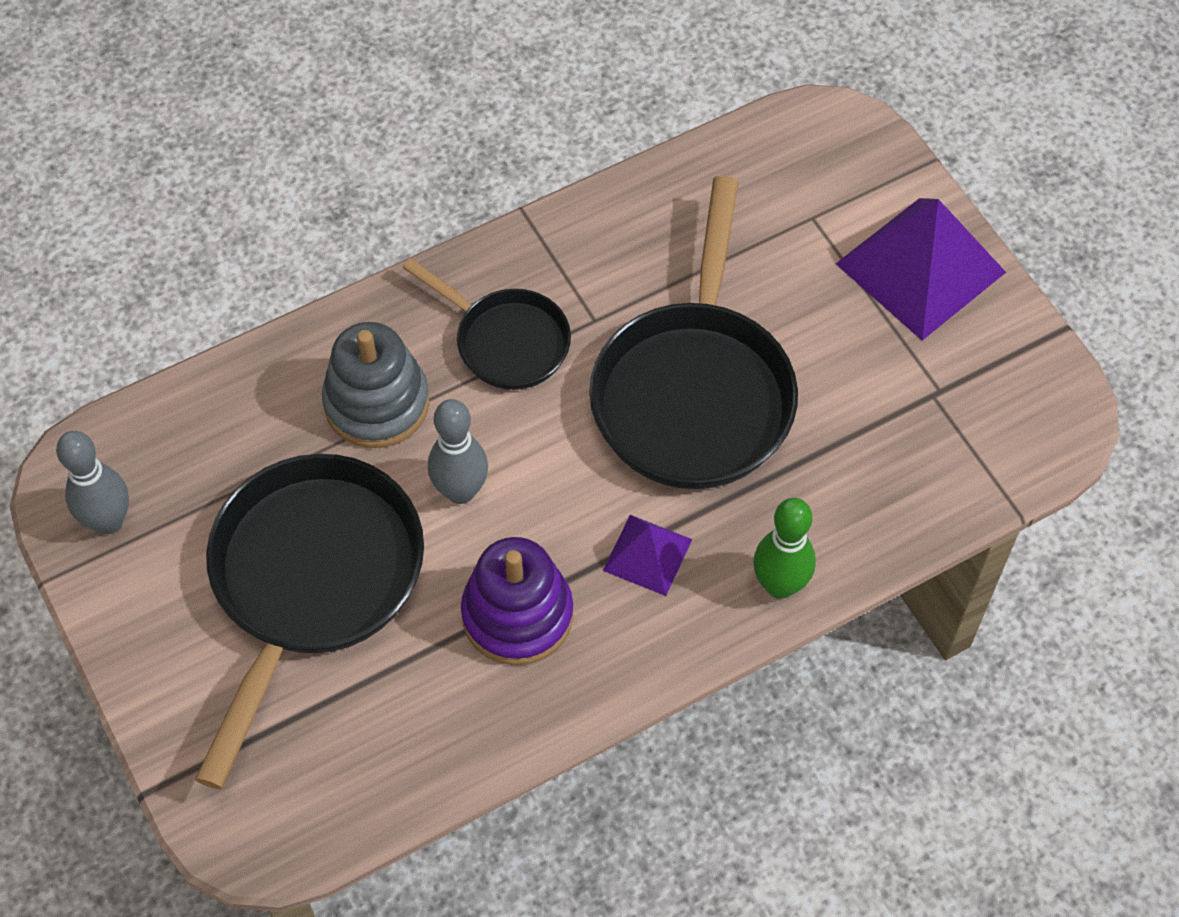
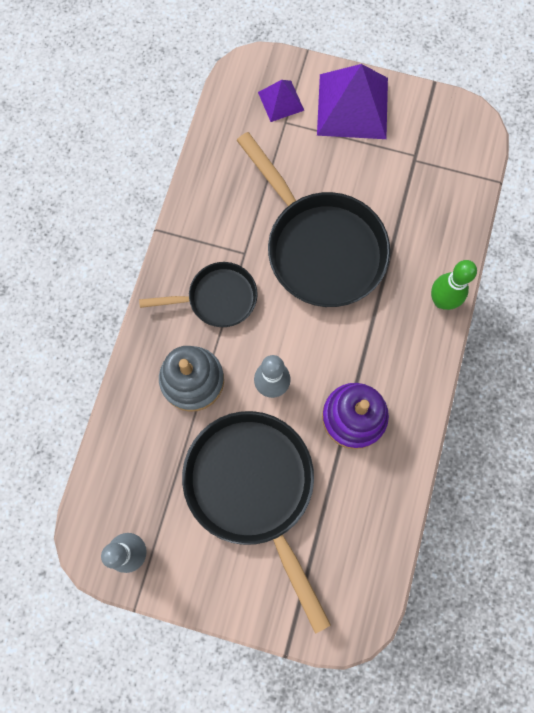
camera: 45 degrees left, 15 degrees up
purple pyramid [603,515,692,596] -> purple pyramid moved to [258,80,304,122]

